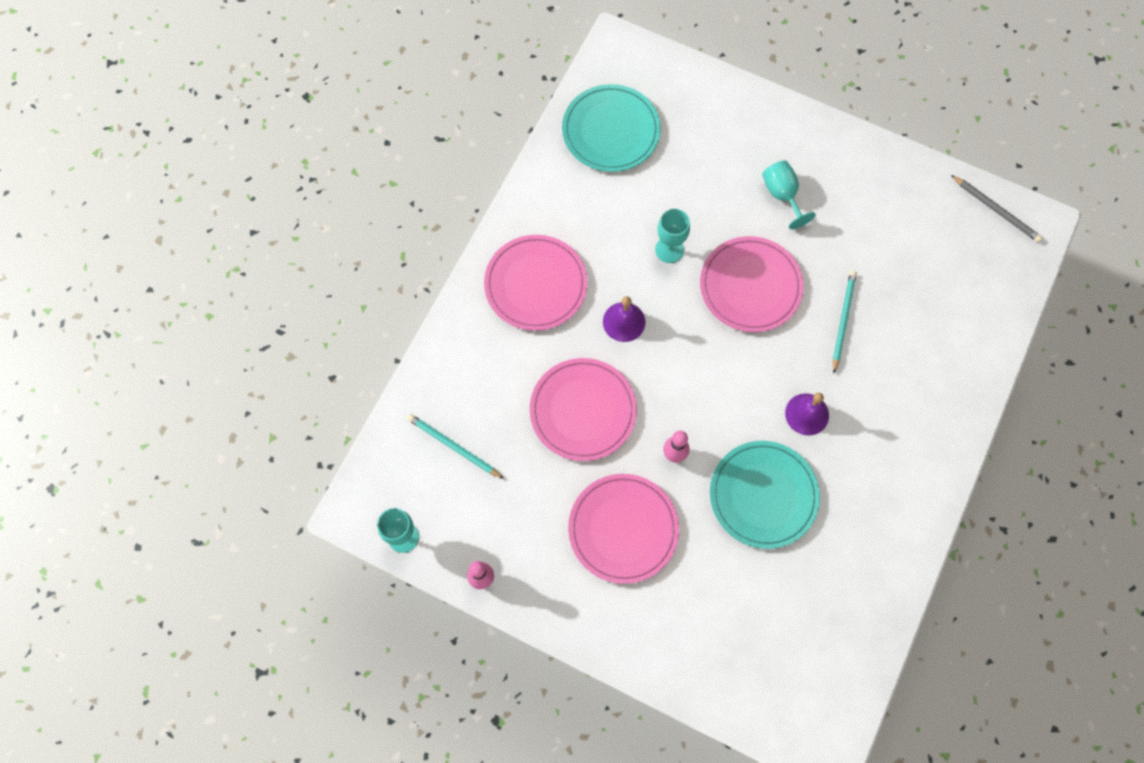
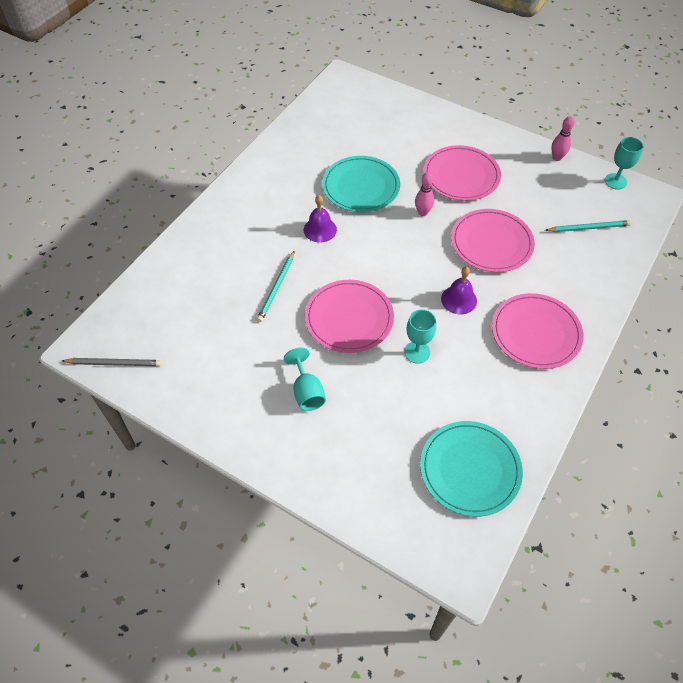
camera: 175 degrees left, 15 degrees down
turquoise pencil [407,414,504,479] -> turquoise pencil turned 45 degrees counterclockwise [545,220,631,232]
grey pencil [951,175,1043,243] -> grey pencil turned 135 degrees clockwise [62,358,161,366]

